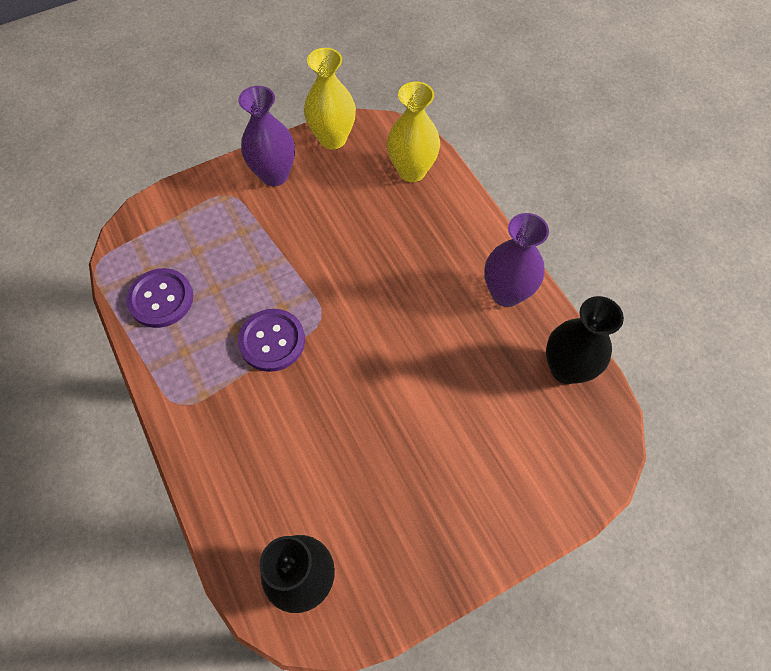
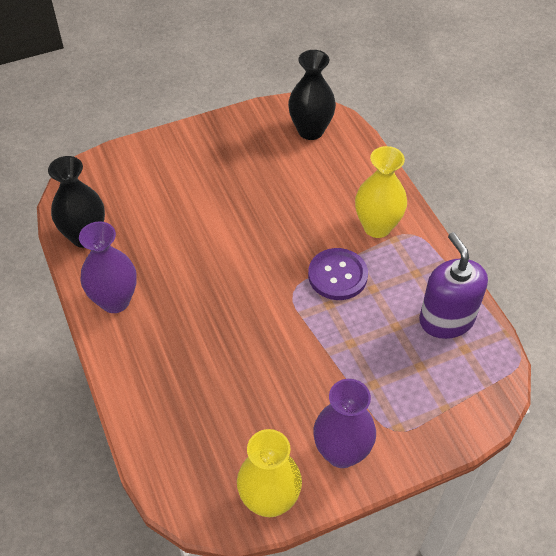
camera: 175 degrees left, 10 degrees down
purple button [126,268,193,328] -> purple soap dispenser [419,232,488,339]
yellow vase [387,82,440,182] -> yellow vase moved to [355,146,407,238]

